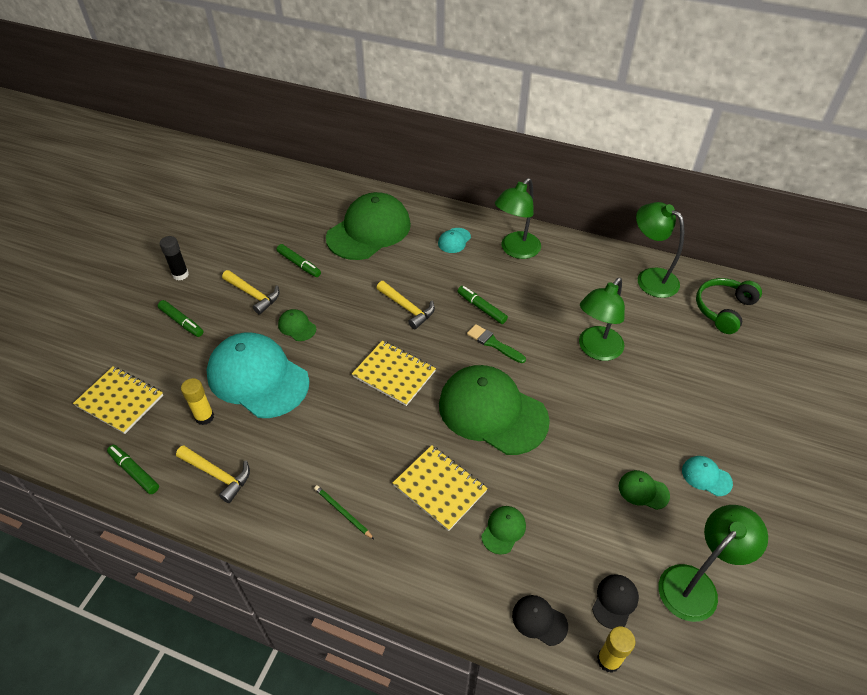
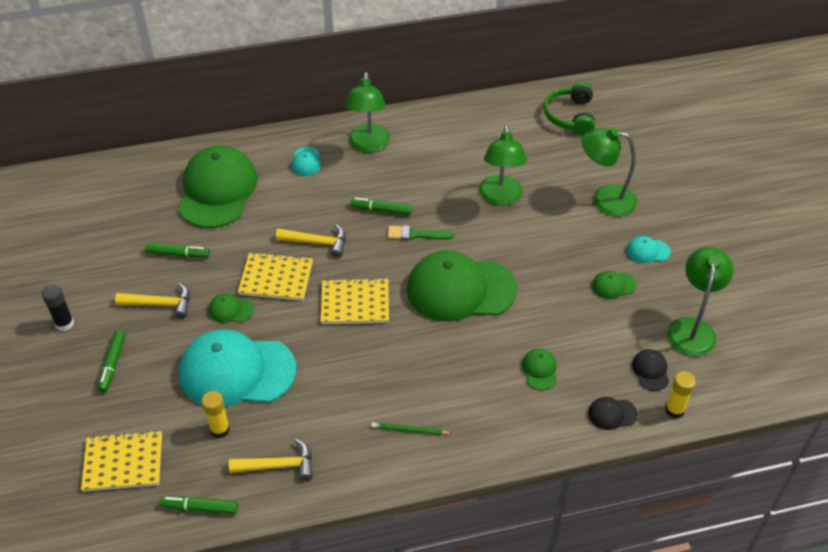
camera: 35 degrees left, 0 degrees up
green marker [158,300,203,337] -> green marker turned 90 degrees clockwise [97,331,125,393]
yellow notebook [393,445,488,531] -> yellow notebook moved to [238,252,313,301]
green lamp [636,202,684,298] -> green lamp moved to [582,128,637,216]

